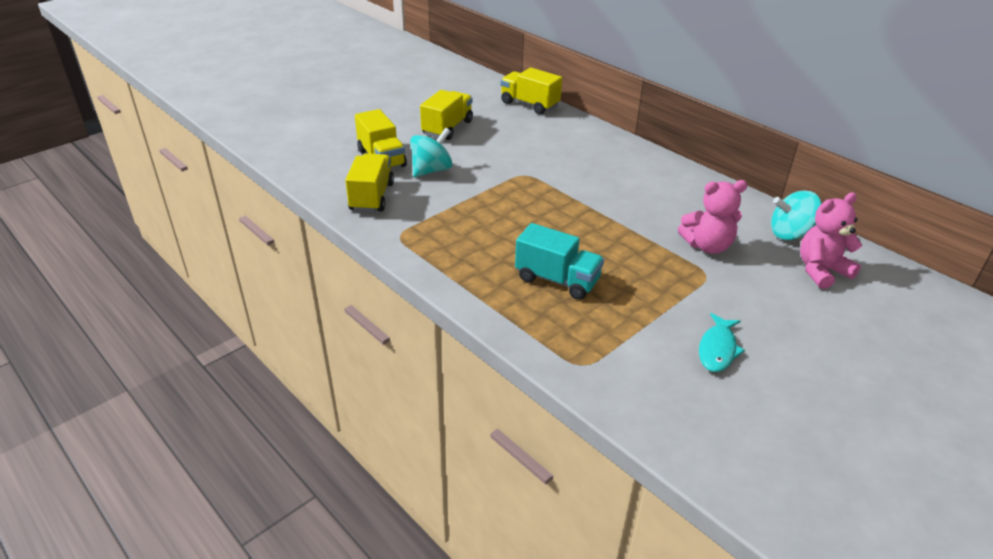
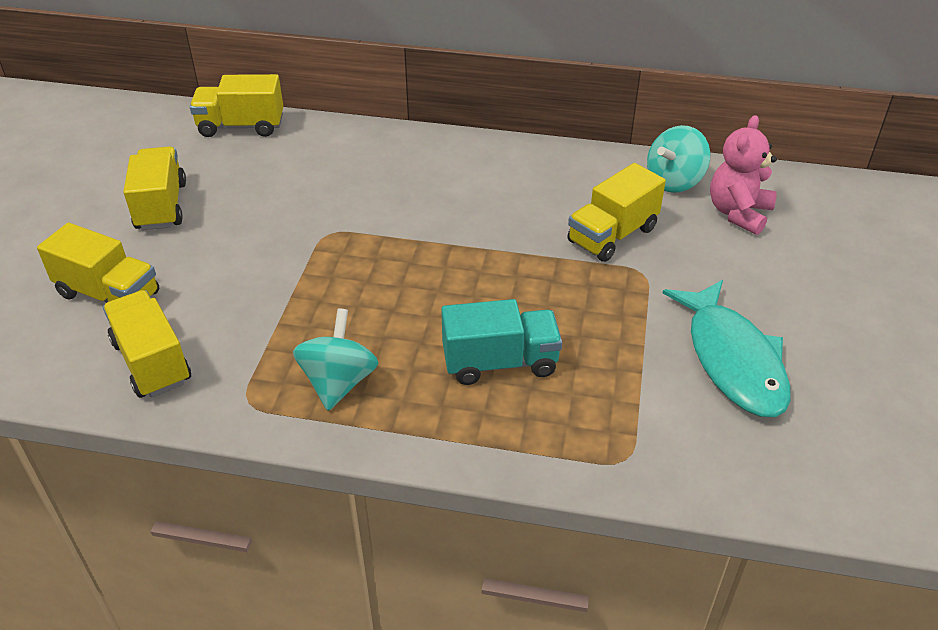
camera: 35 degrees left, 5 degrees up
turquoise spinning top [410,128,452,177] -> turquoise spinning top moved to [293,308,378,411]
pink teddy bear [678,180,747,254] -> yellow truck [567,163,666,262]
turquoise fish [699,313,745,372] -> turquoise fish [663,280,791,417], size x1.77

